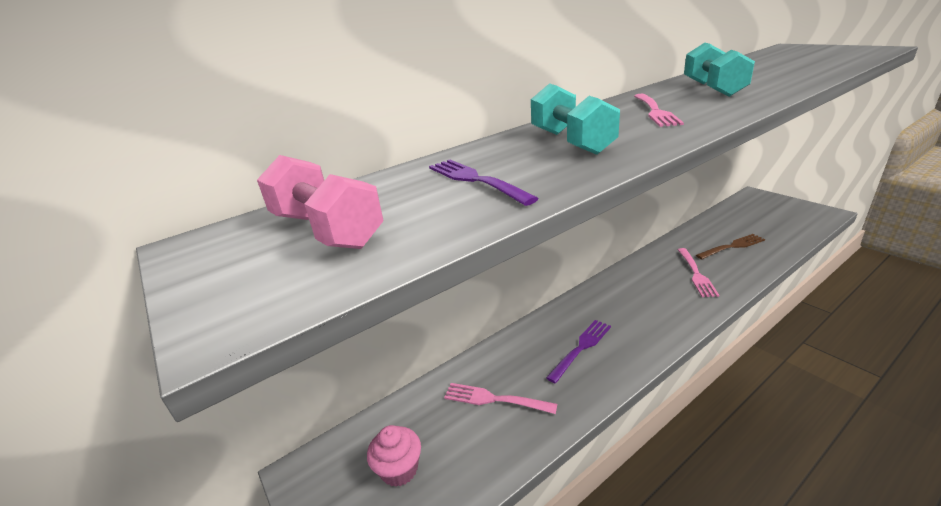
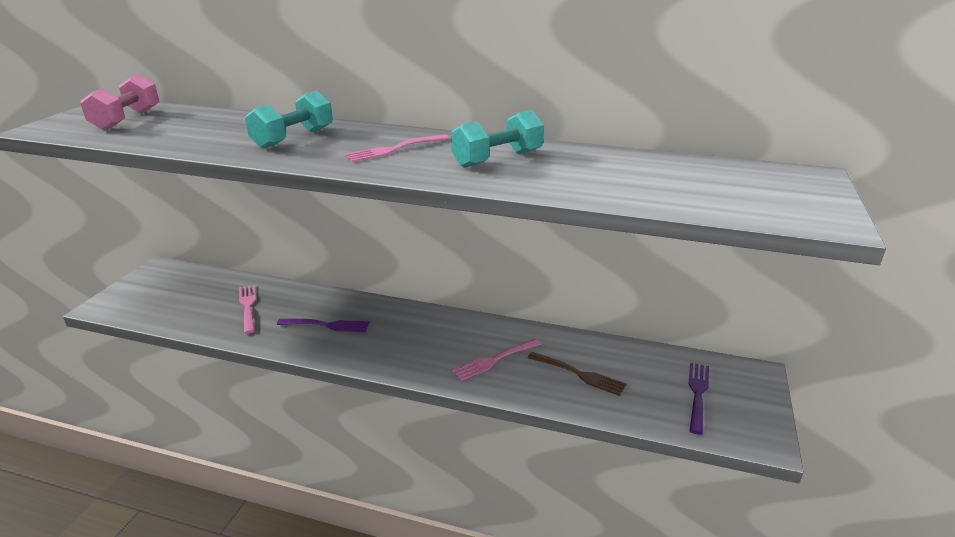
camera: 50 degrees right, 0 degrees up
pink cupcake [367,425,421,487] -> none
purple fork [429,160,539,206] -> purple fork moved to [689,363,709,435]

